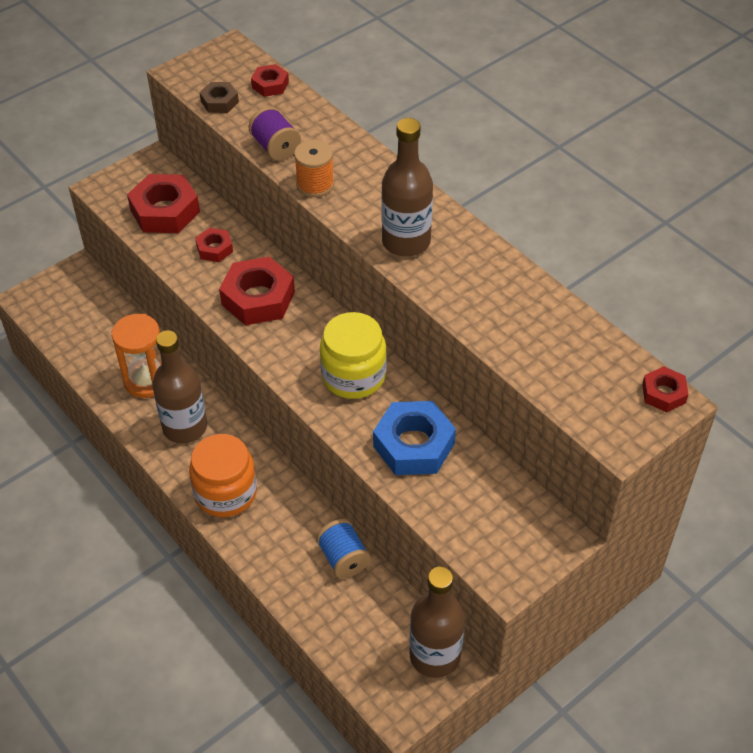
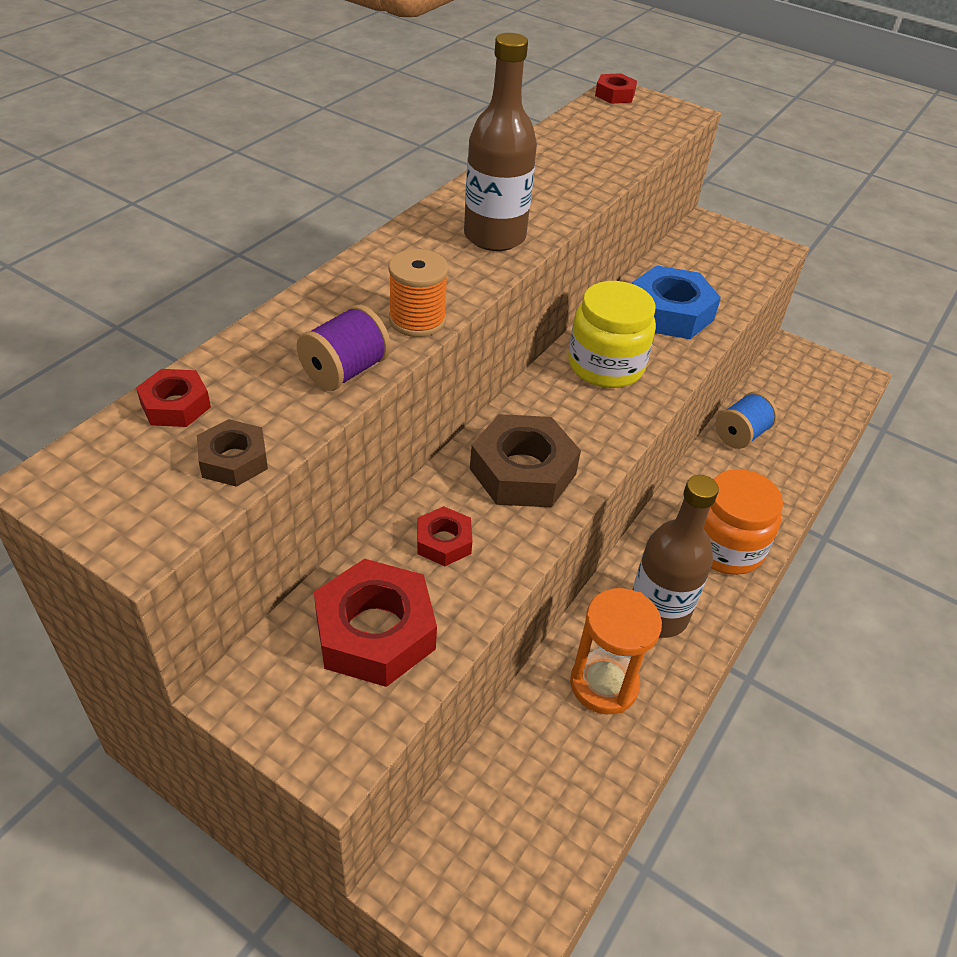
camera: 110 degrees left, 5 degrees down
red nut [219,257,295,325] -> brown nut [470,414,581,507]
brown bottle [409,567,465,678] -> none

